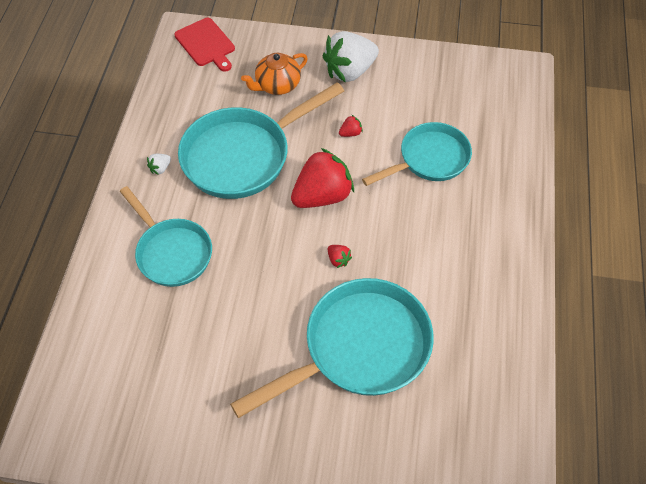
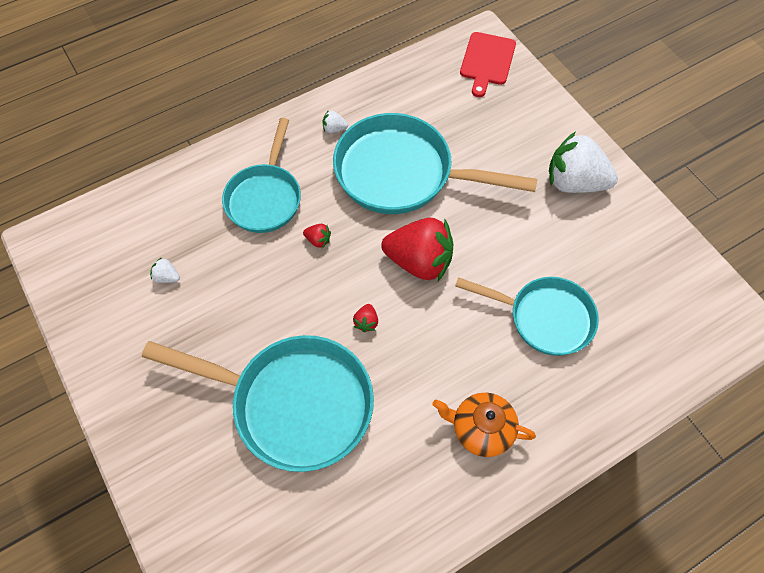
camera: 50 degrees right, 5 degrees up
orange teapot [241,53,308,95] -> orange teapot moved to [433,393,536,457]
red strawberry [339,115,363,137] -> red strawberry moved to [303,224,331,248]
none -> white strawberry [150,257,180,283]

